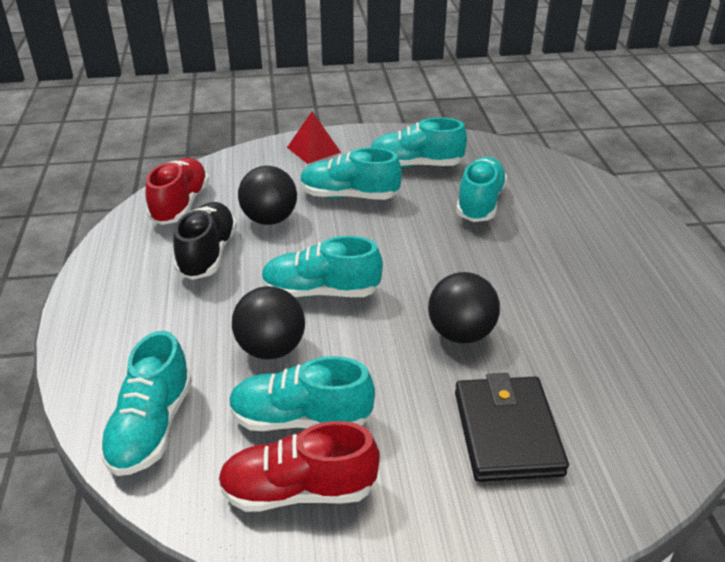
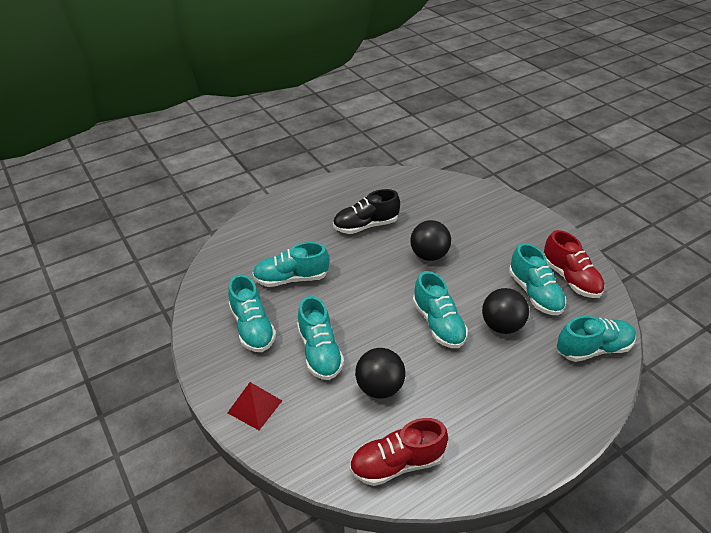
camera: 115 degrees left, 5 degrees up
black shoe [173,202,237,280] -> black shoe moved to [333,189,400,234]
black wallet [455,373,569,482] -> none

